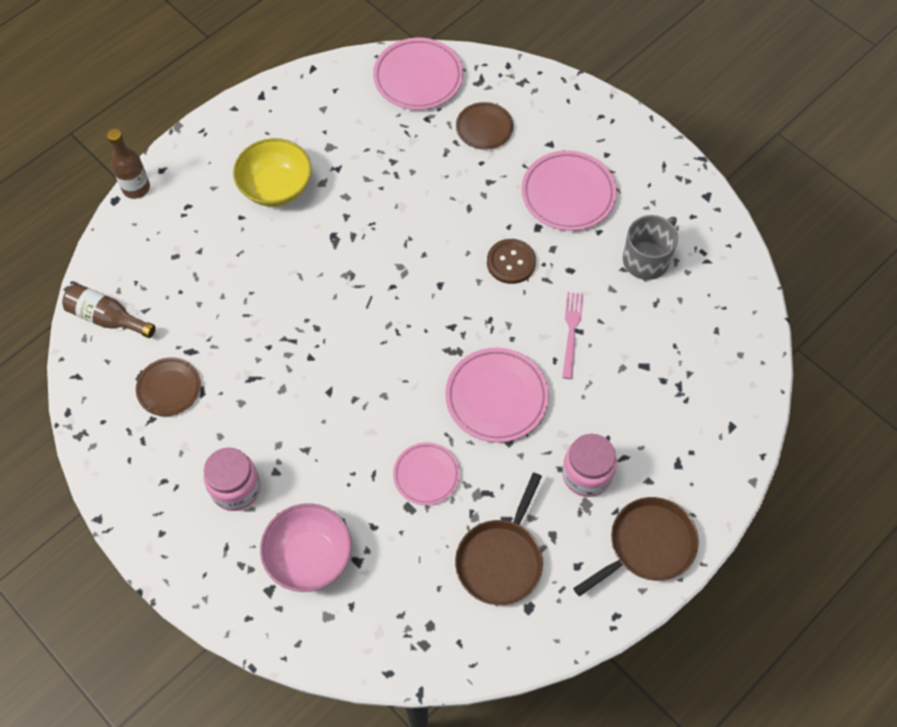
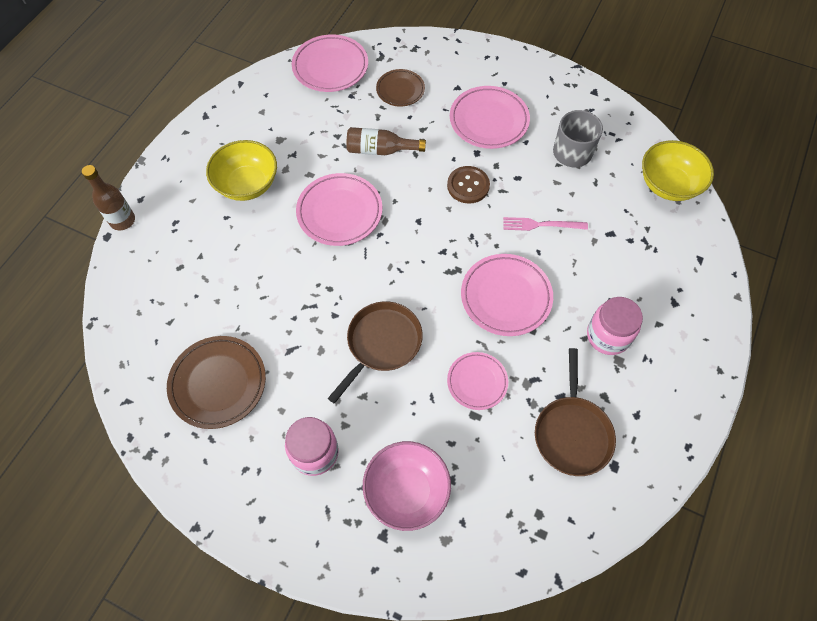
camera: 20 degrees left, 0 degrees up
brown bottle [62,283,156,338] -> brown bottle moved to [346,127,426,155]
brown plate [136,357,201,416] -> brown plate [167,336,266,429], size x1.59
pink fork [562,292,584,379] -> pink fork turned 75 degrees counterclockwise [503,217,588,231]
brown pan [573,497,699,596] -> brown pan moved to [328,301,423,404]
none -> pink plate [296,173,382,246]
none -> yellow bowl [642,140,714,201]

